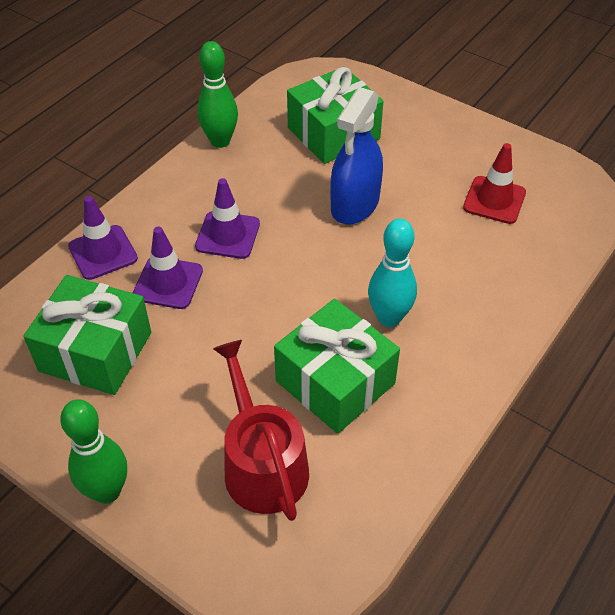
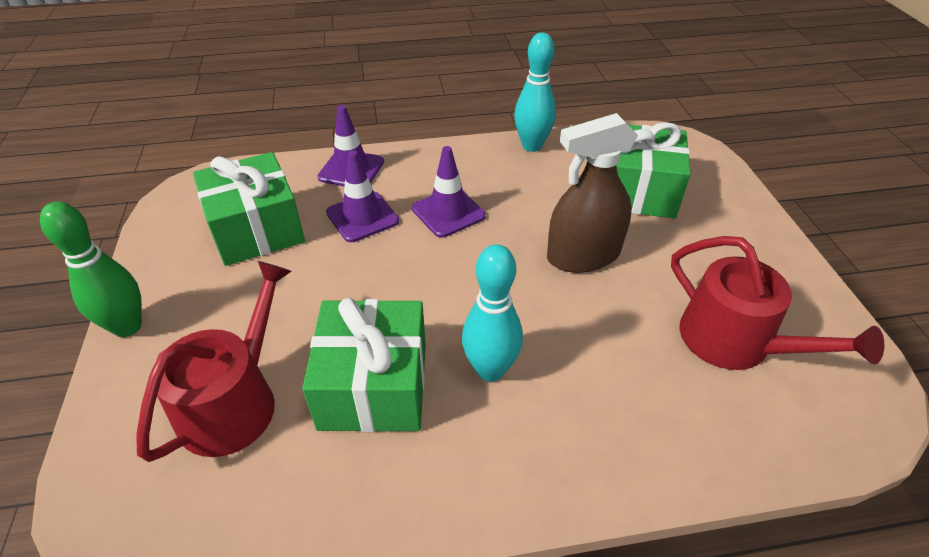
camera: 45 degrees right, 5 degrees down
green bowling pin [197,41,238,148] -> turquoise bowling pin [514,33,556,152]
blue spray bottle [330,87,383,224] -> brown spray bottle [547,113,638,273]
red traffic cone [463,143,526,224] -> red watering can [671,236,884,370]

